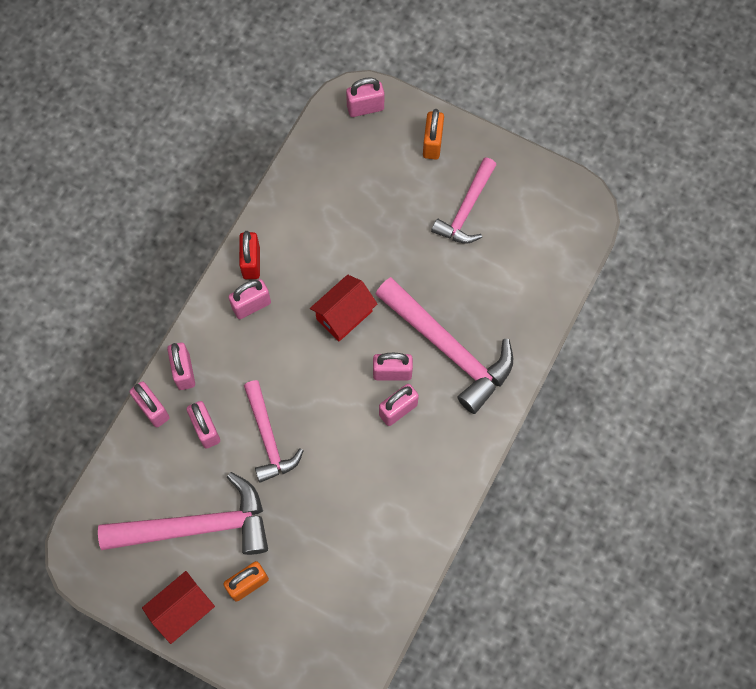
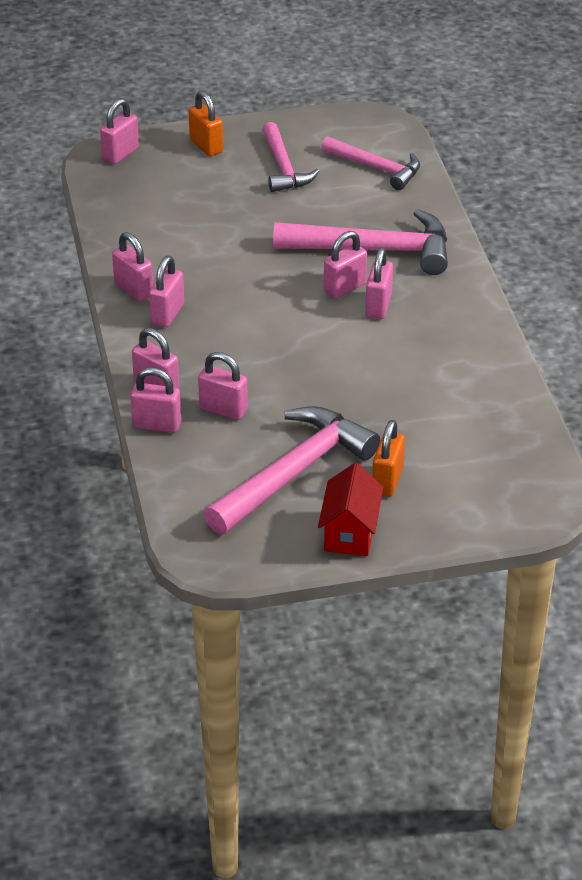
camera: 40 degrees left, 30 degrees down
red padlock [239,231,260,279] -> pink padlock [112,232,153,301]
pink hammer [244,380,304,483] -> pink hammer moved to [321,137,420,190]
red house [310,275,378,341] -> none

